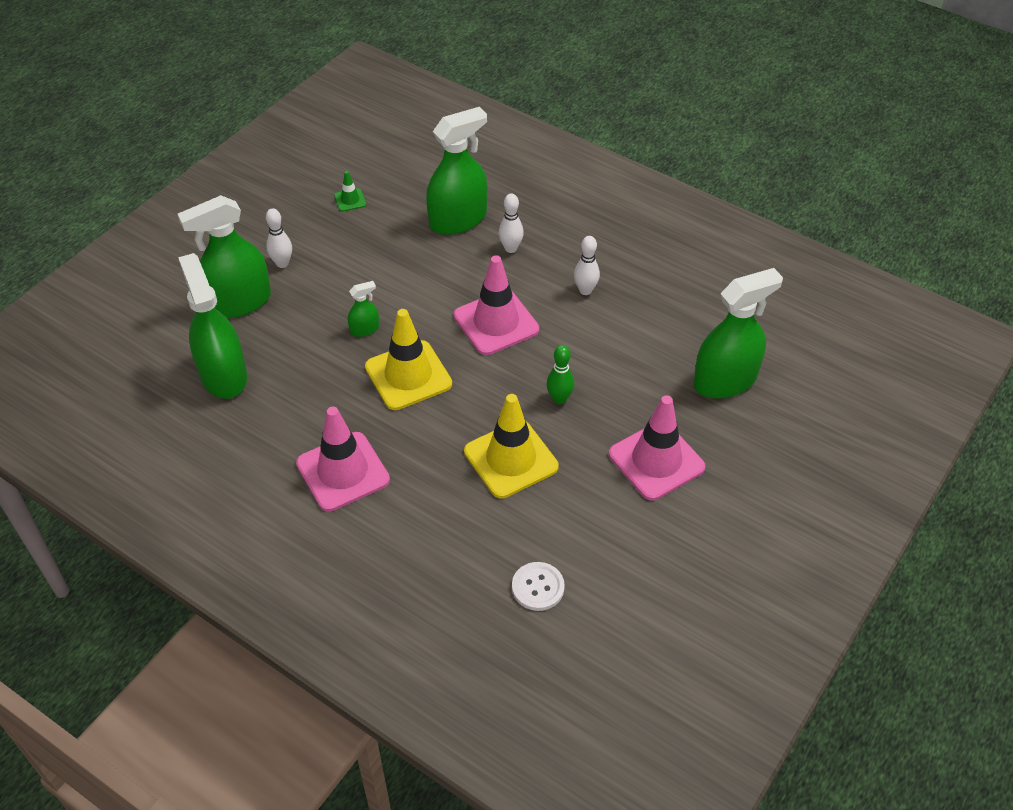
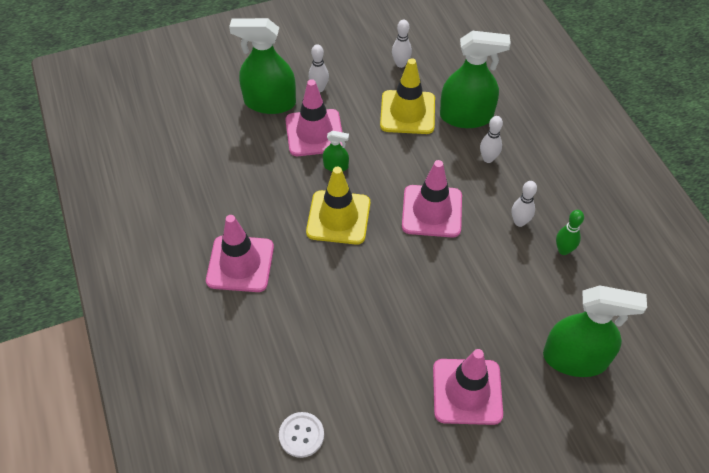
camera: 35 degrees right, 5 degrees up
green spray bottle [178,253,247,399] -> none
green traffic cone [334,171,366,212] -> white bowling pin [392,20,412,68]
yellow traffic cone [464,394,559,499] -> yellow traffic cone moved to [380,58,435,134]
green bowling pin [547,345,574,404] -> green bowling pin moved to [556,210,584,255]
none -> pink traffic cone [285,79,343,156]

